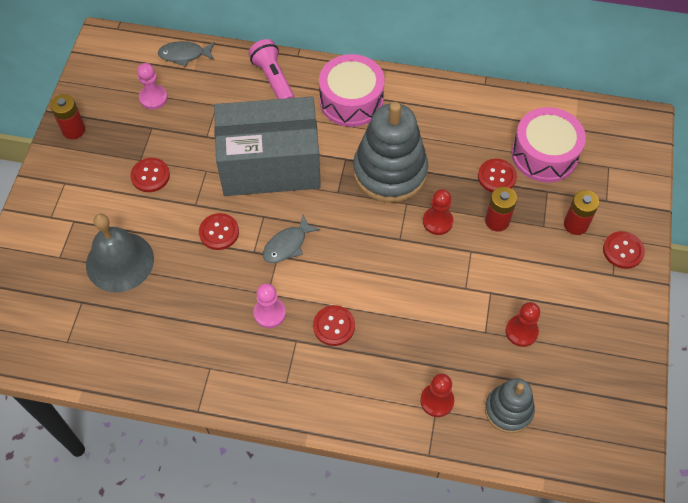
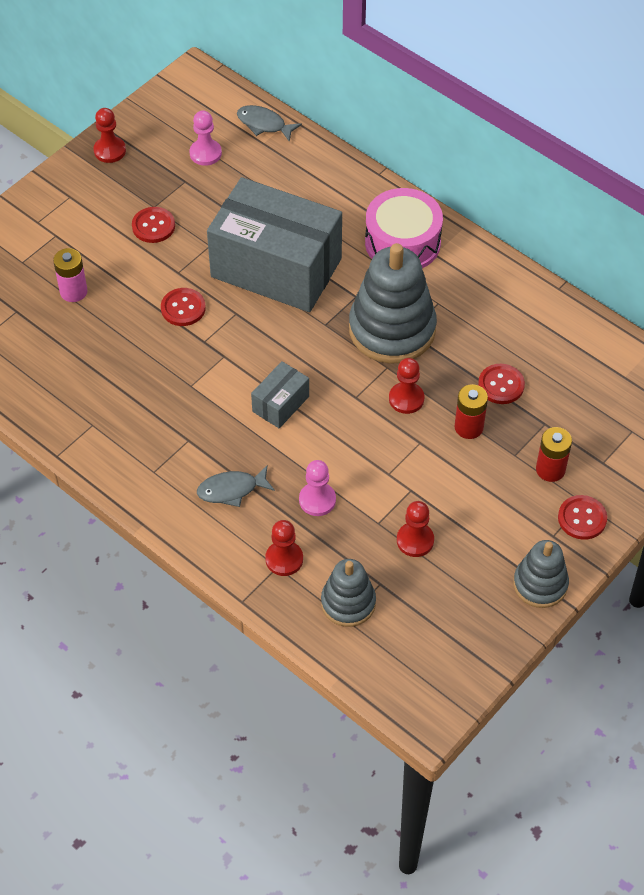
camera: 30 degrees right, 5 degrees down
red battery [50,94,85,139] -> red pawn [94,108,126,163]
grey bell [86,214,154,292] -> pink battery [53,248,88,302]
pink flashlight [248,39,295,99] -> none
pink pawn [254,283,286,328] -> pink pawn moved to [299,460,336,516]
grey fish [263,215,320,263] -> grey fish moved to [197,466,275,507]
red button [313,305,355,346] -> none
pink drum [511,107,586,183] -> none
none -> grey box [251,361,309,428]
none -> grey stacking toy [513,540,569,608]

